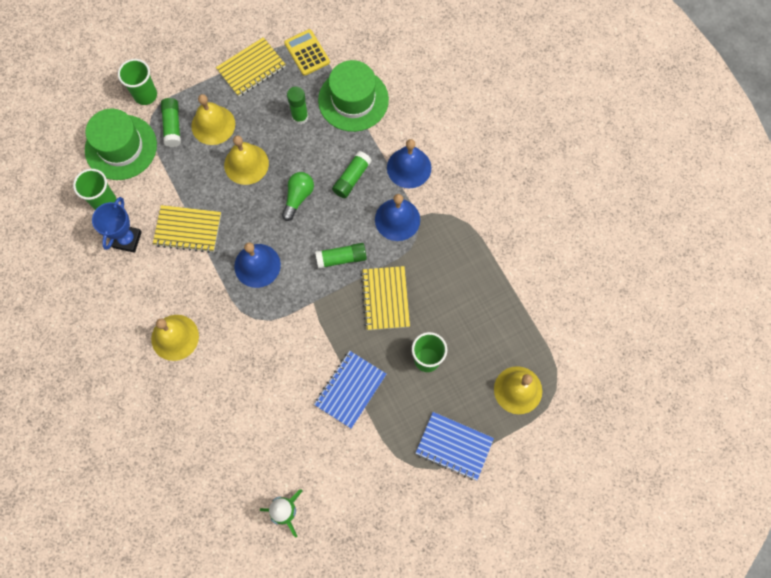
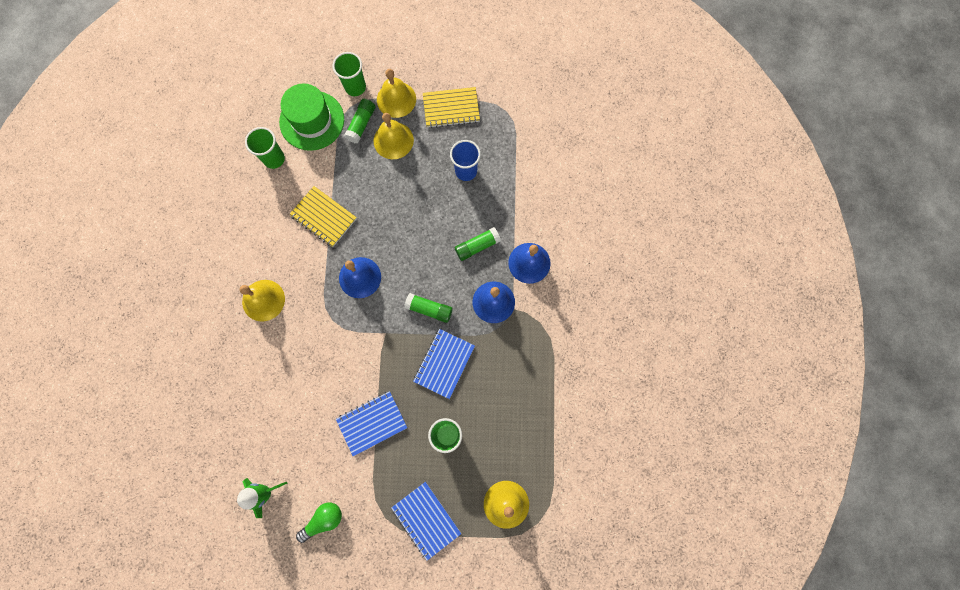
camera: 30 degrees right, 5 degrees up
blue trophy [92,197,142,253] -> none
yellow bell [224,135,269,185] -> yellow bell moved to [377,69,416,118]
green light bulb [282,172,314,221] -> green light bulb moved to [296,502,342,543]
yellow calculator [284,29,330,76] -> none
green glue stick [287,86,308,125] -> blue cup [450,140,481,181]
green hat [318,60,389,132] -> none
yellow notebook [361,266,410,330] -> blue notebook [413,329,475,399]

